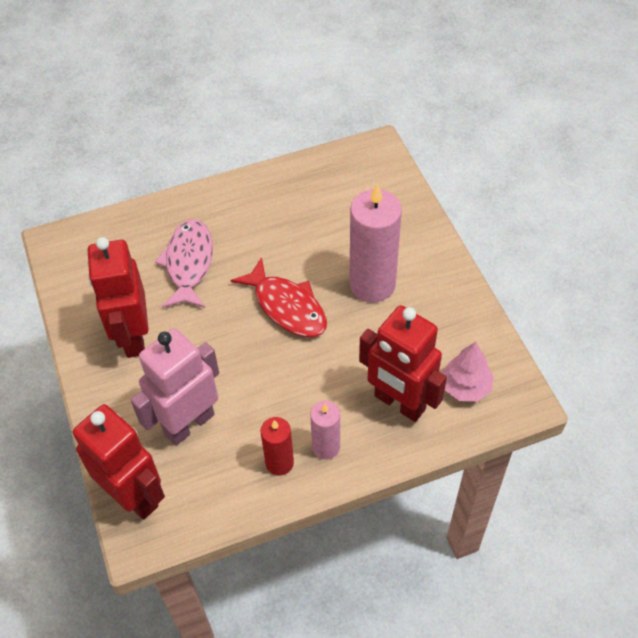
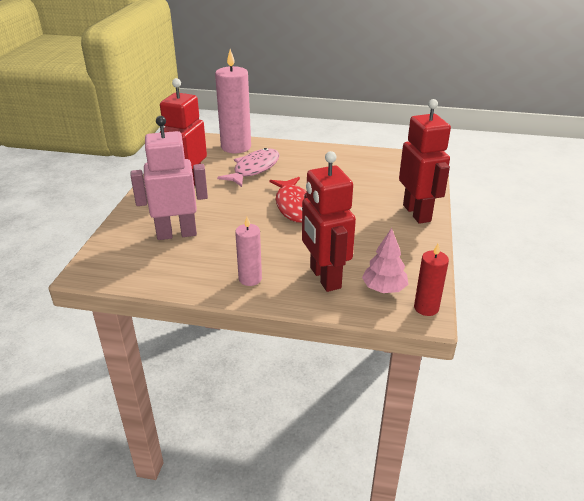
camera: 30 degrees right, 20 degrees down
red robot [73,404,165,520] -> red robot moved to [399,99,451,224]
red candle [261,417,294,476] -> red candle moved to [414,244,449,316]
pink candle [349,184,402,303] -> pink candle moved to [215,49,251,153]

